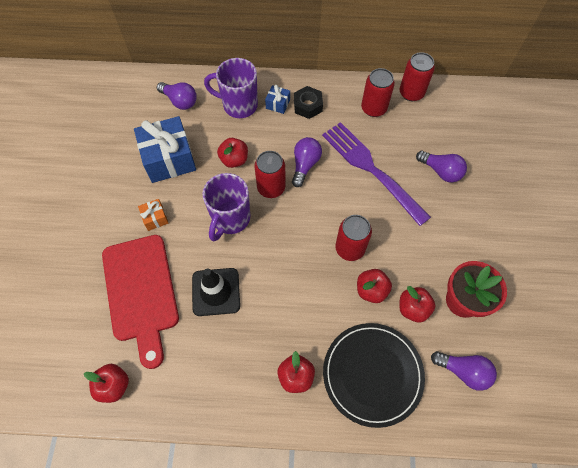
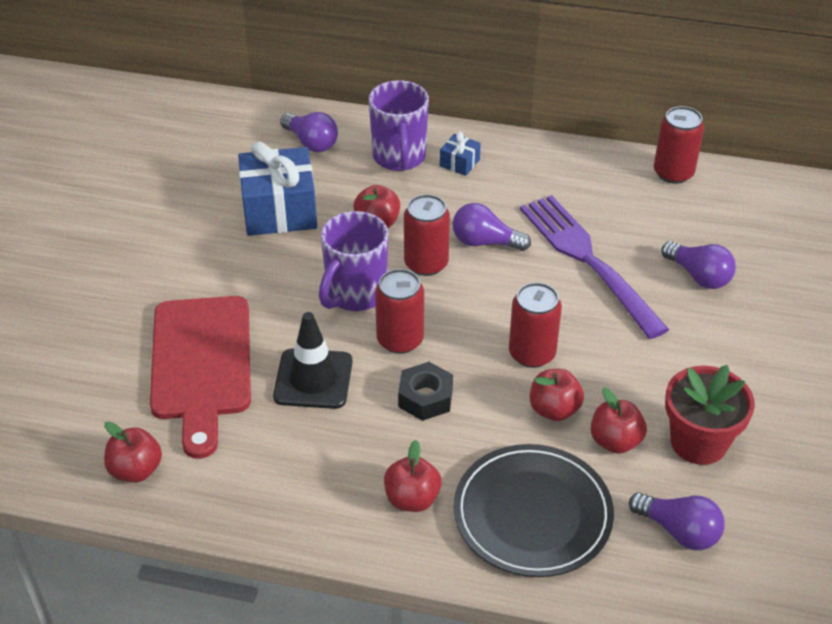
camera: 10 degrees right, 20 degrees down
orange gift [138,199,168,231] -> none
purple mug [204,58,258,118] -> purple mug turned 120 degrees counterclockwise [369,80,429,171]
purple light bulb [292,137,322,187] -> purple light bulb turned 105 degrees counterclockwise [453,203,531,251]
black nut [294,86,323,119] -> black nut moved to [398,362,453,421]
red can [361,68,395,117] -> red can moved to [375,269,424,354]

